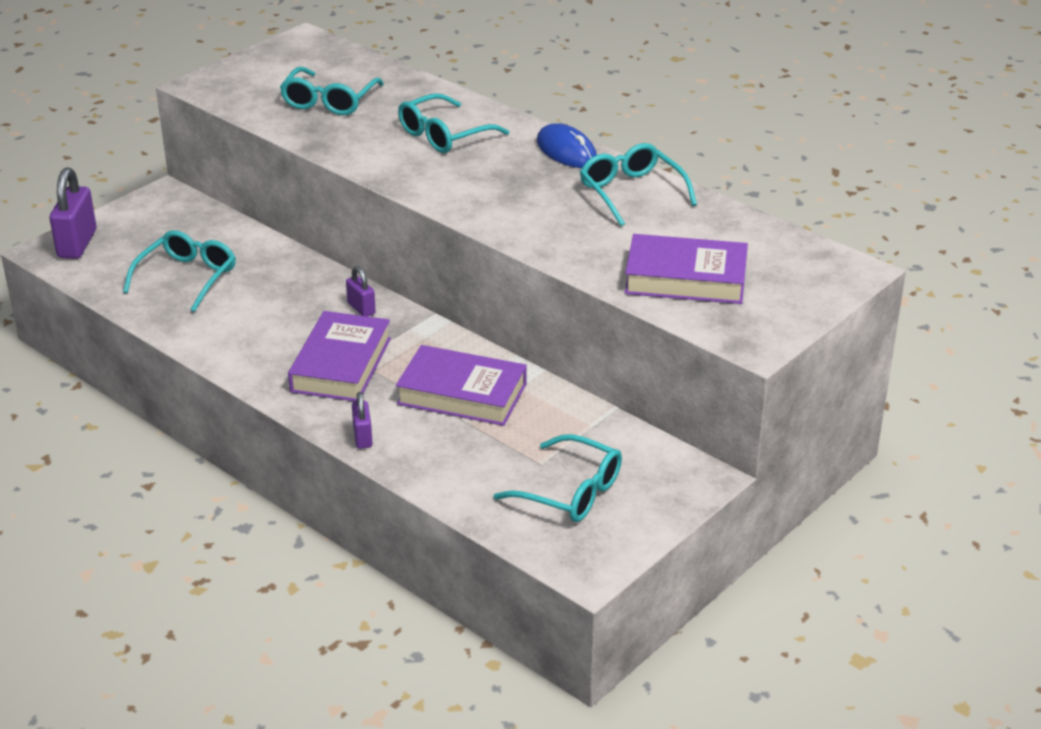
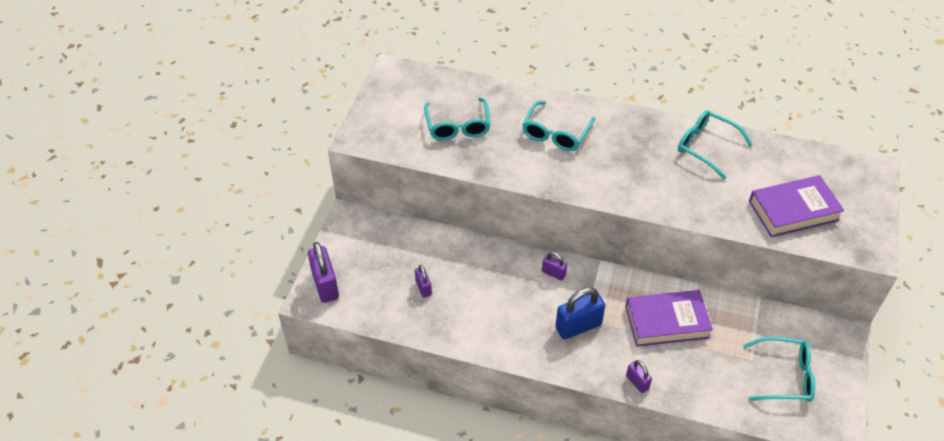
camera: 25 degrees left, 15 degrees up
turquoise glasses [123,230,236,312] -> purple padlock [415,265,432,297]
purple book [288,311,391,402] -> blue padlock [555,287,605,339]
blue mouse [537,123,597,168] -> none

